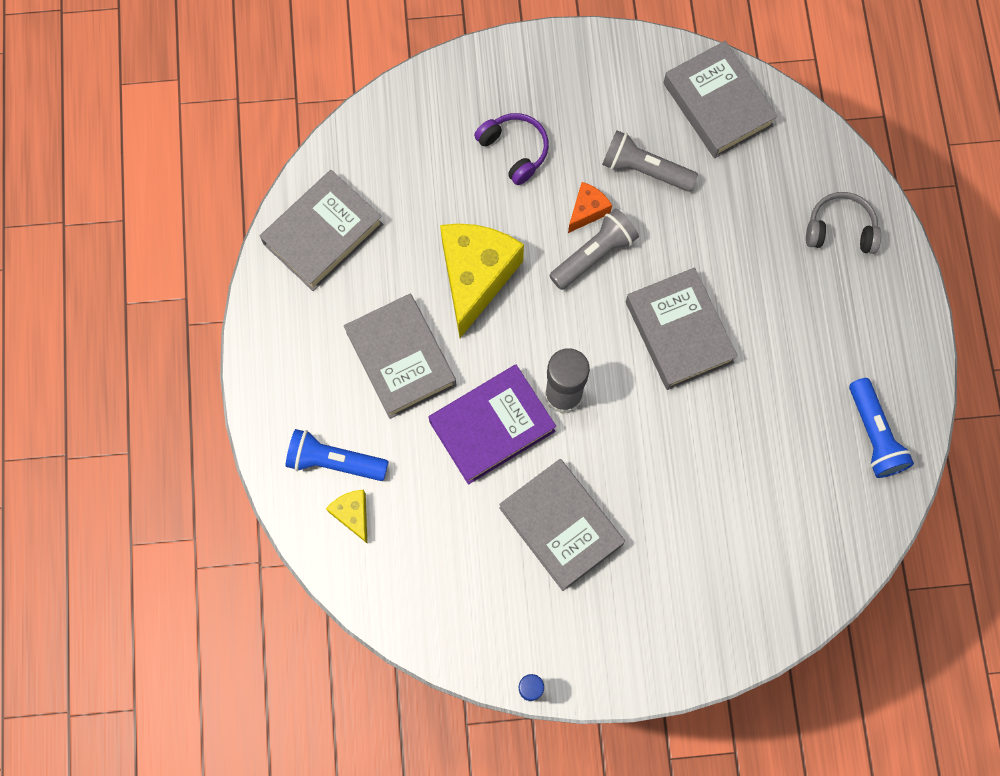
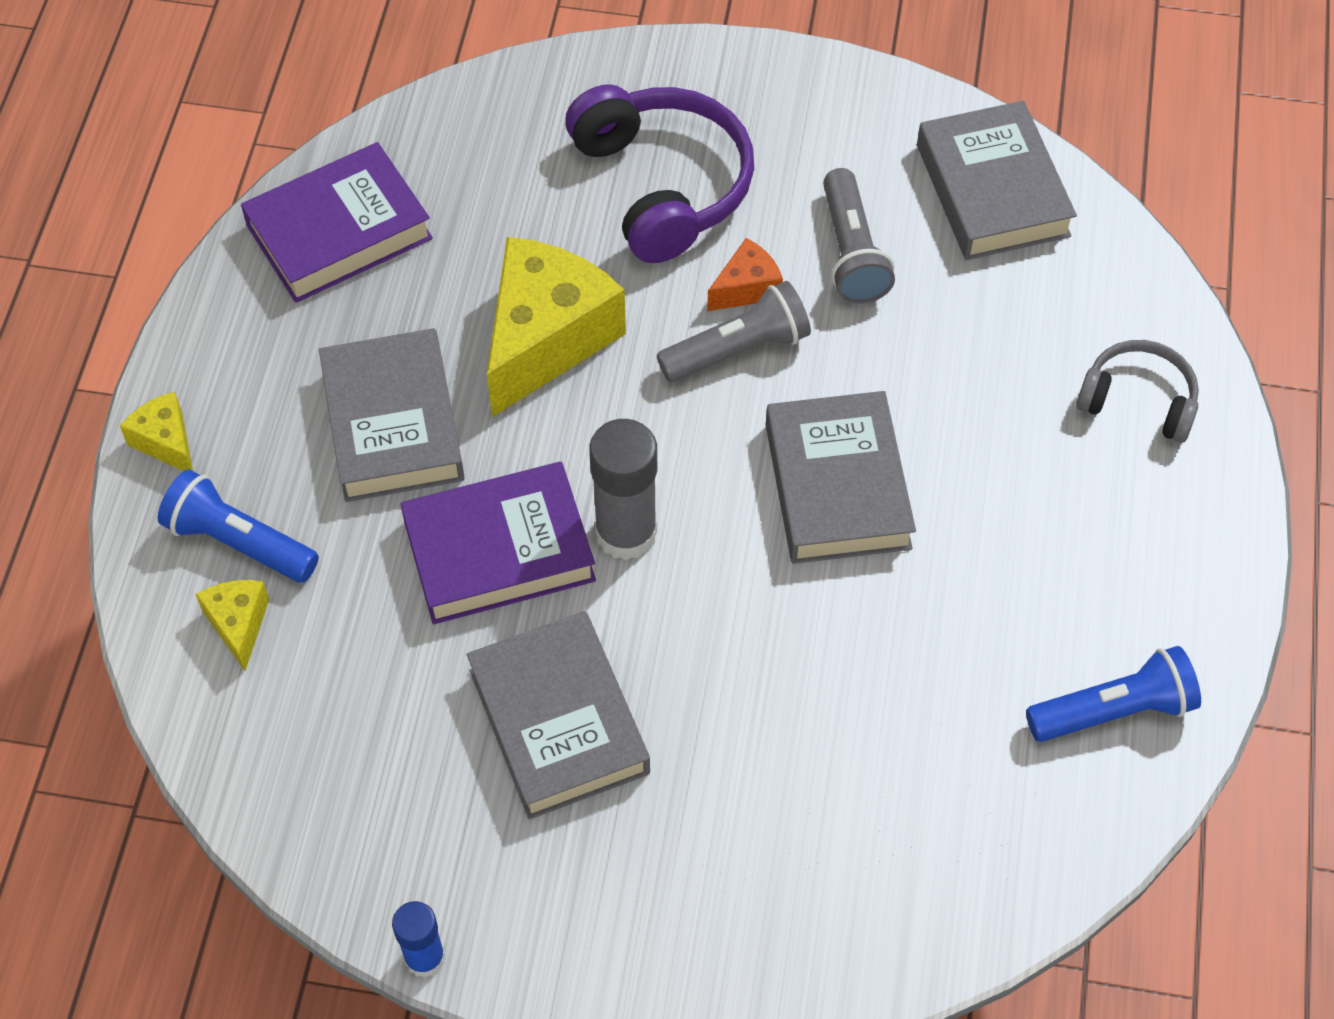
camera: 15 degrees right, 15 degrees down
grey book [260,170,383,291] -> purple book [241,142,433,303]
purple headphones [474,113,549,185] -> purple headphones [565,84,754,263], size x1.72
grey flashlight [602,130,698,192] -> grey flashlight turned 135 degrees counterclockwise [823,168,895,304]
blue flashlight [849,378,914,478] -> blue flashlight turned 105 degrees counterclockwise [1026,646,1201,742]
none -> yellow cheese [120,392,193,471]

